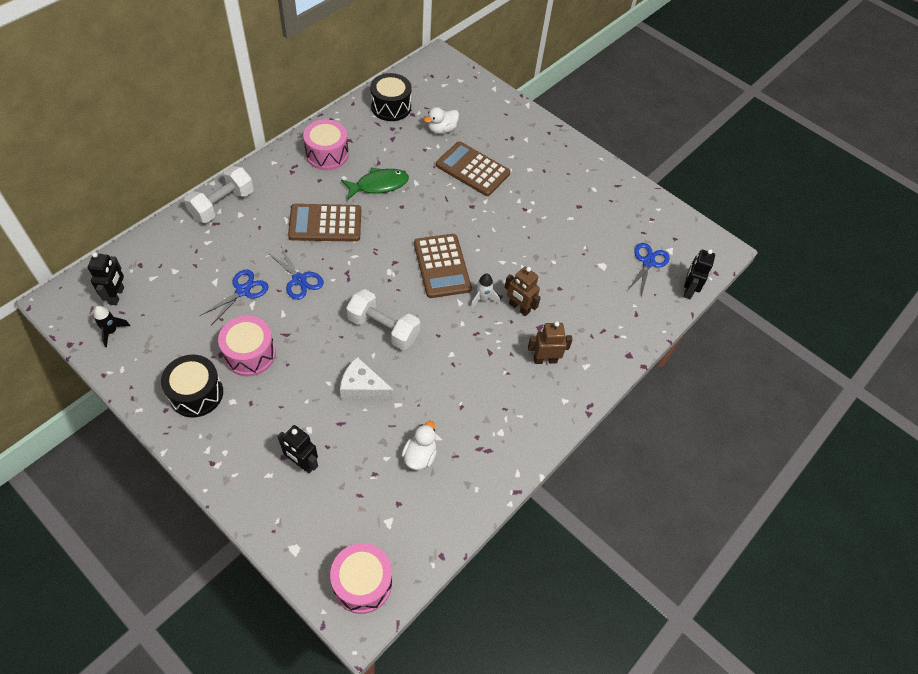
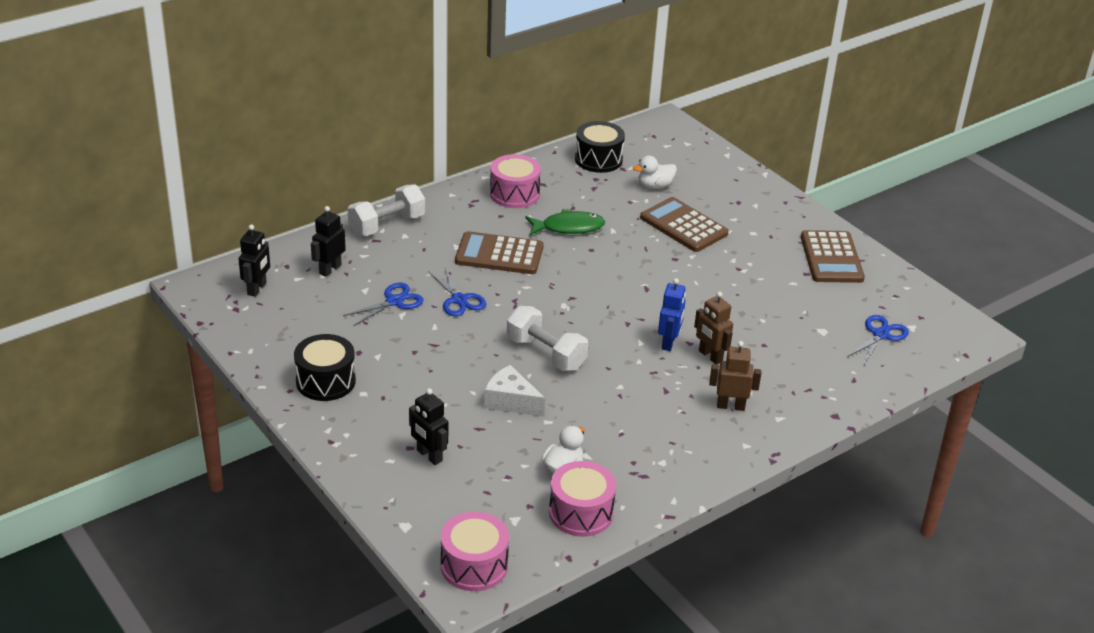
camera: 15 degrees right, 20 degrees down
black rocket [94,306,130,347] -> none
pink drum [218,316,276,376] -> pink drum moved to [549,461,616,537]
brown calculator [414,234,472,298] -> brown calculator moved to [801,230,865,283]
white rocket [470,274,500,309] -> blue robot [658,278,686,351]
black robot [683,249,715,299] -> black robot moved to [311,206,346,277]

